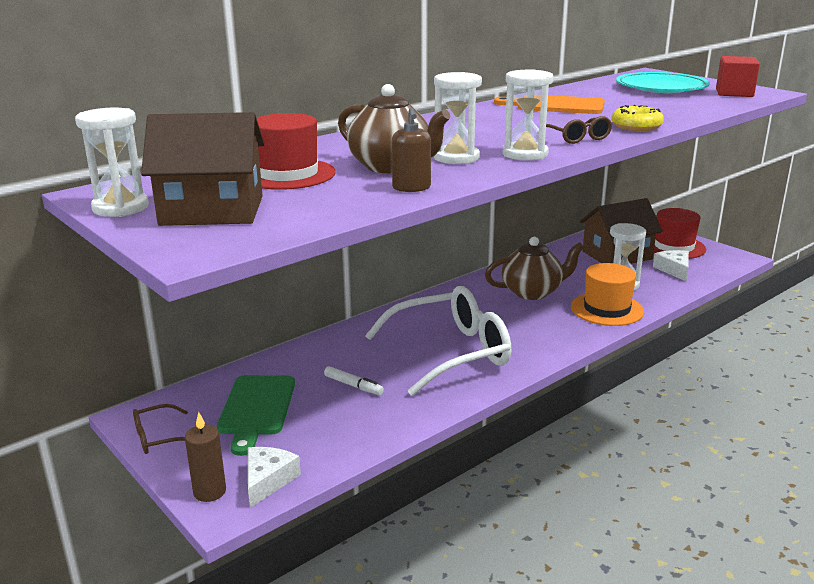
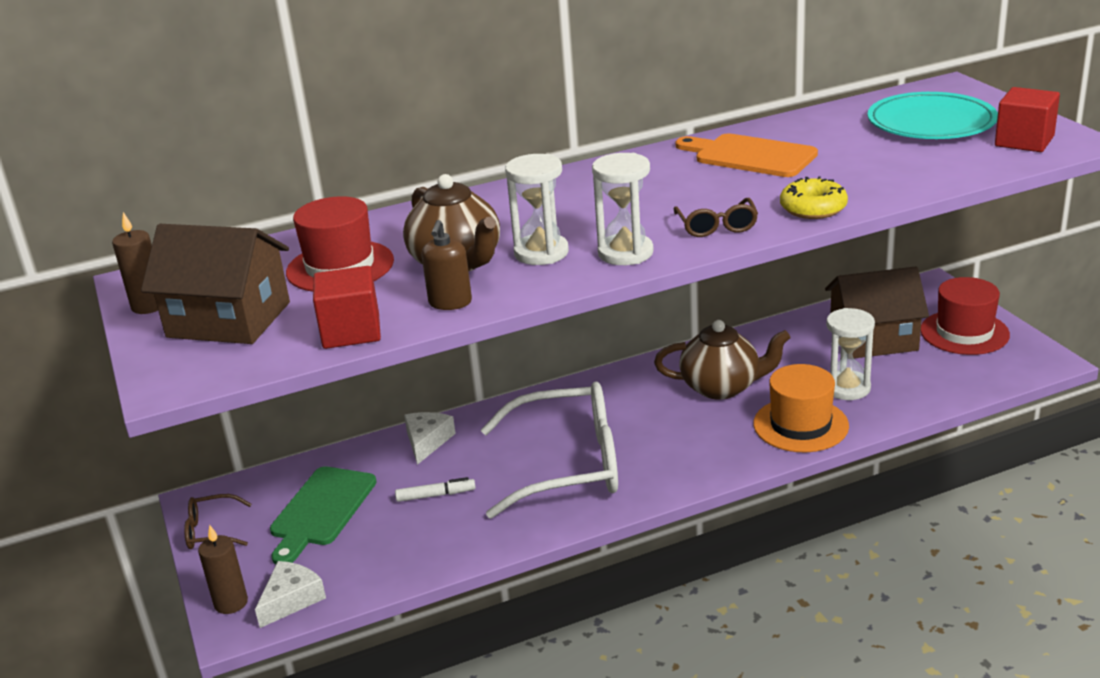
camera: 20 degrees right, 5 degrees up
white hourglass [75,108,149,217] -> brown candle [112,212,158,314]
white marker [324,366,384,395] -> white marker turned 60 degrees counterclockwise [395,477,476,502]
white cheese [653,250,689,281] -> white cheese moved to [404,412,456,465]
none -> red cube [313,266,381,349]

